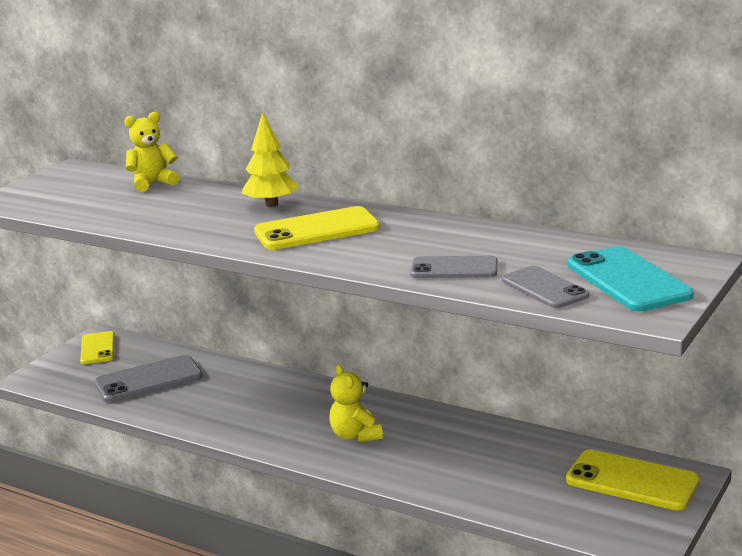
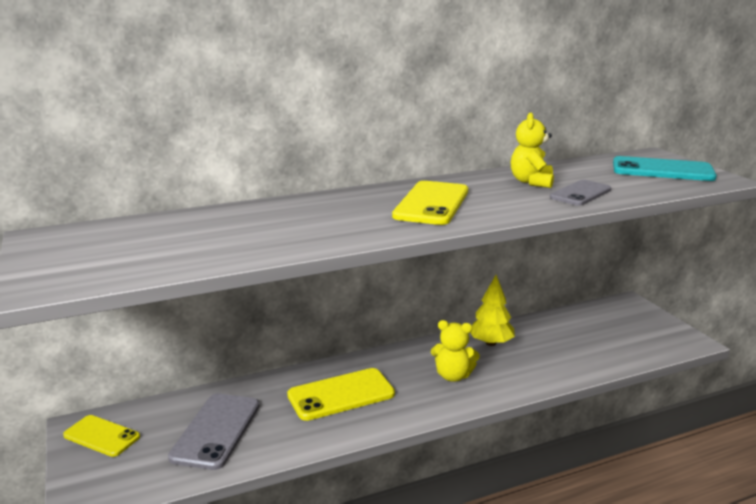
camera: 55 degrees left, 0 degrees up
yellow teddy bear [124,112,179,192] -> yellow teddy bear moved to [511,113,554,188]
yellow tree [242,112,299,207] -> yellow tree moved to [470,275,515,346]
grey phone [502,266,589,308] -> none
yellow phone [566,449,699,510] -> yellow phone moved to [287,368,395,421]

